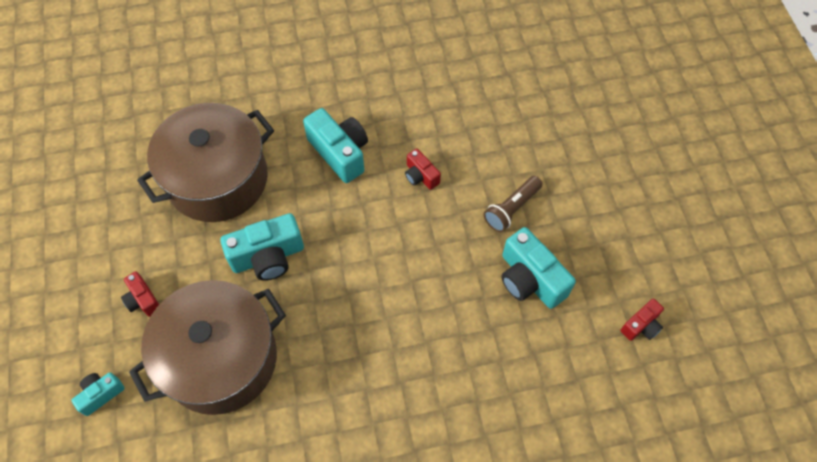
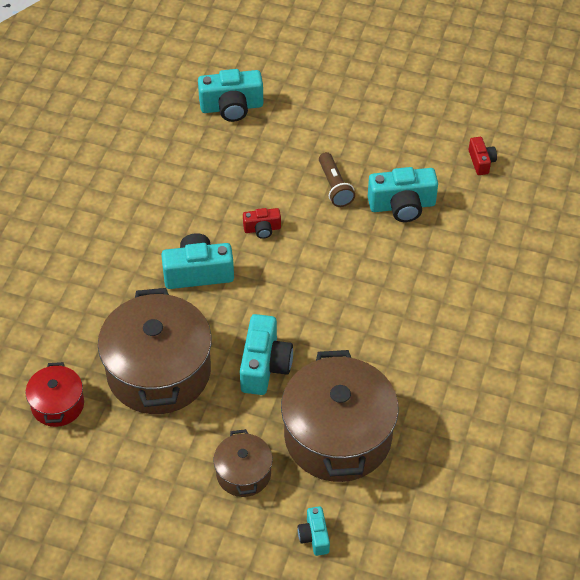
camera: 60 degrees left, 10 degrees down
red camera [121,271,159,317] -> brown pot [214,429,273,497]
none -> red pot [25,362,84,427]
none -> turquoise camera [198,69,263,122]

